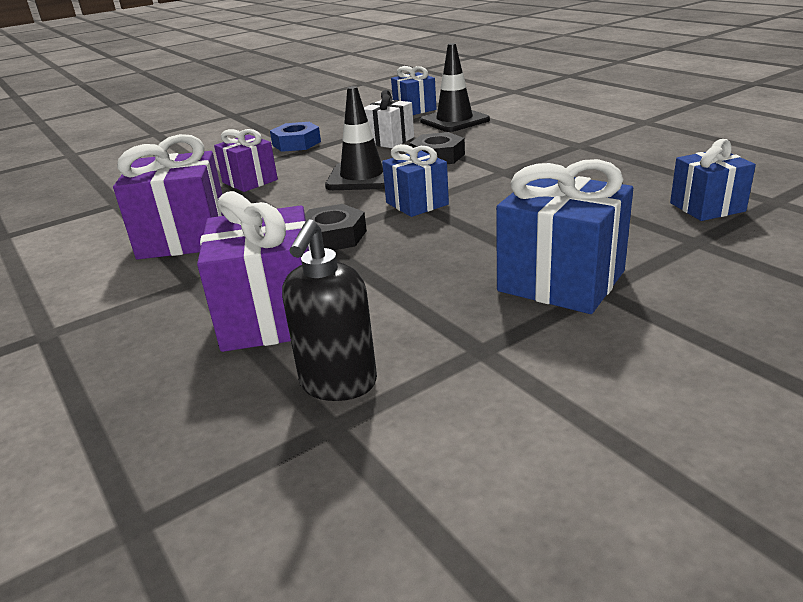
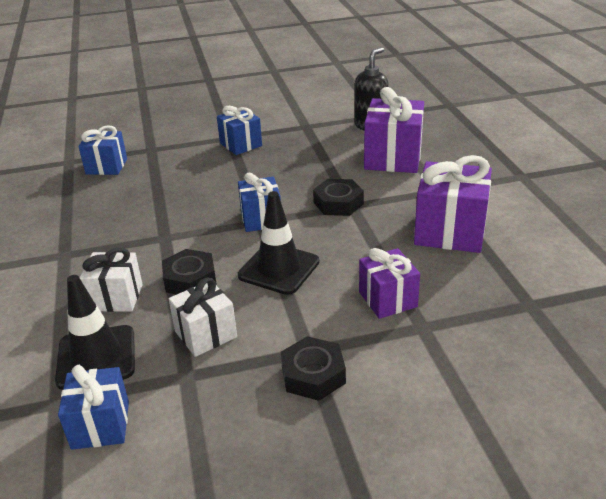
camera: 160 degrees left, 5 degrees up
blue nut [270,122,321,152] -> black nut [281,336,346,401]
blue gift [496,159,633,314] -> blue gift [217,106,262,155], size x0.62
none -> white gift [80,248,143,312]

